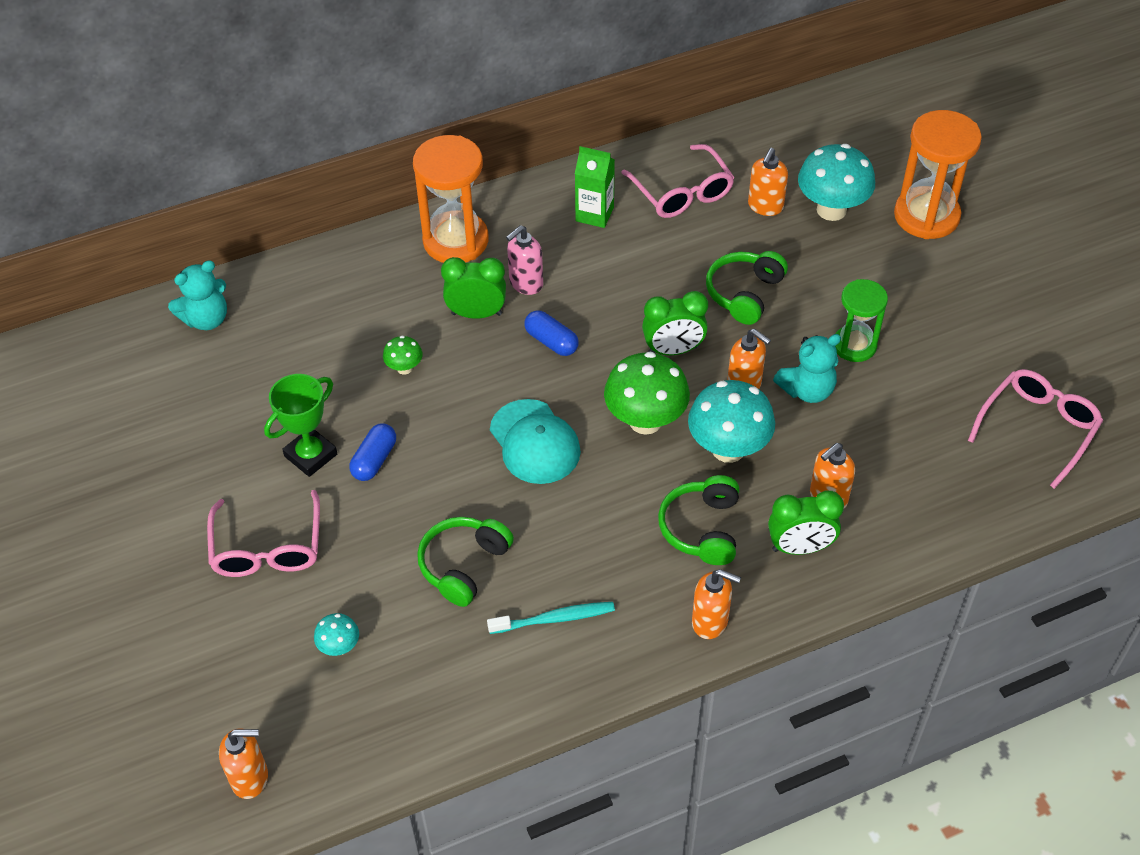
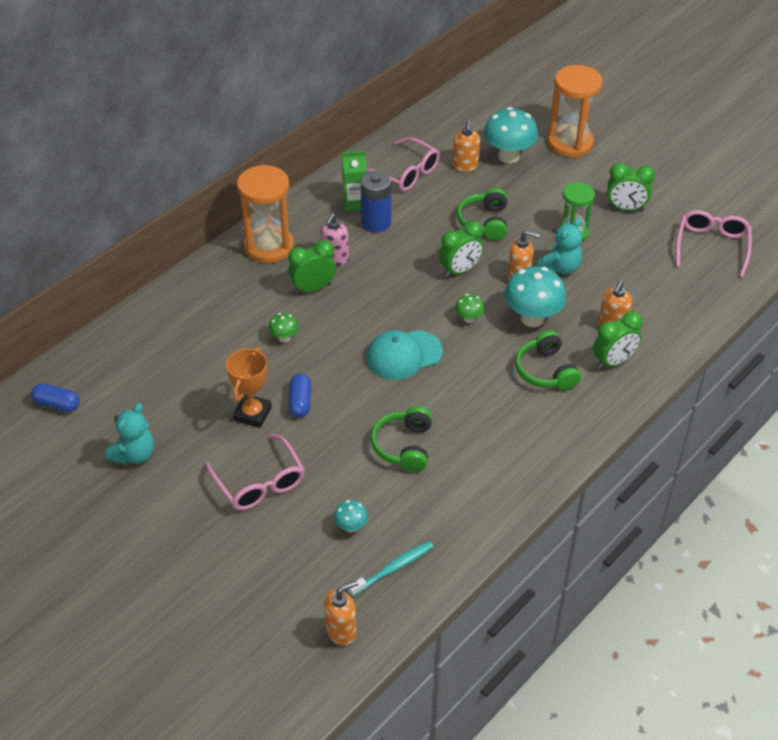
camera: 25 degrees left, 5 degrees down
turquoise teddy bear [168,260,227,330] -> turquoise teddy bear moved to [105,403,154,465]
green trophy [264,374,337,477] -> orange trophy [226,347,272,428]
turquoise toothbrush [487,602,615,634] -> turquoise toothbrush moved to [348,541,434,597]
turquoise cap [490,399,581,484] -> turquoise cap turned 120 degrees clockwise [366,330,443,380]
blue capsule [524,310,579,356] -> blue capsule moved to [31,383,80,412]
green mushroom [604,352,690,435] -> green mushroom [455,294,485,323], size x0.48
orange soap dispenser [692,569,741,639] -> none
none -> blue battery [361,171,391,233]
none -> green clock [607,163,655,211]

